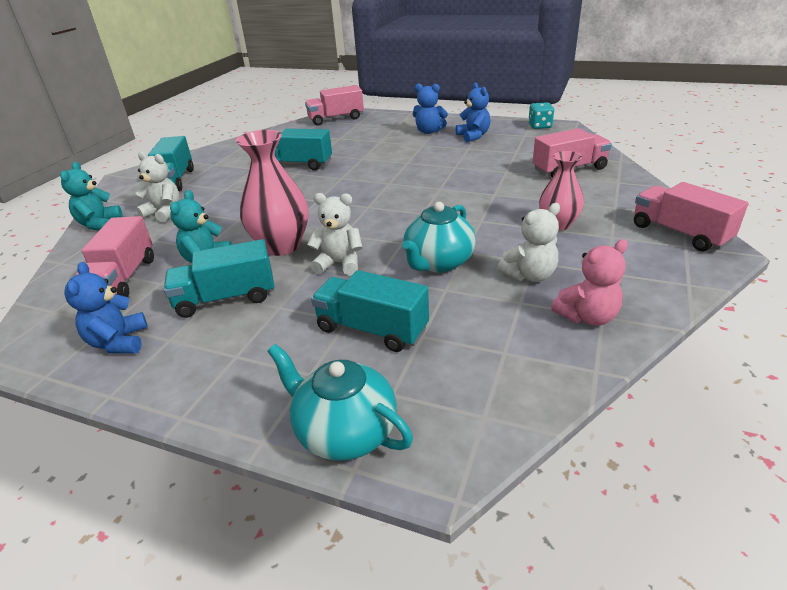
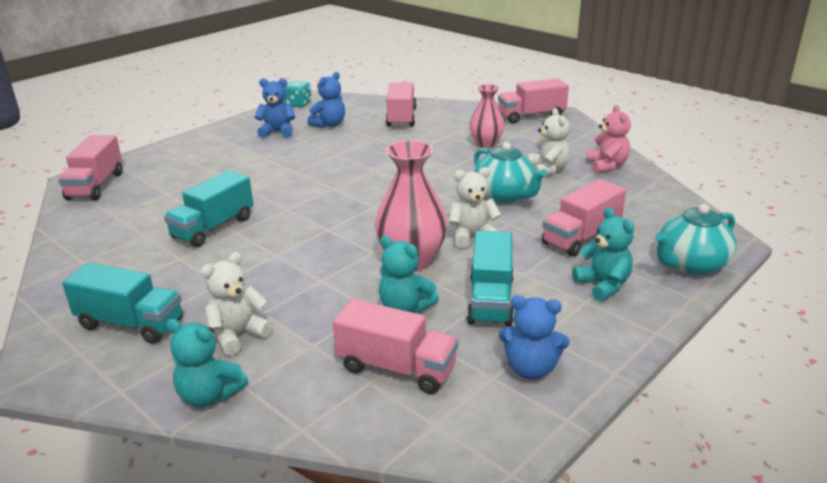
camera: 70 degrees left, 5 degrees down
white teddy bear [307,193,363,276] -> white teddy bear turned 45 degrees clockwise [449,167,501,248]
turquoise truck [311,270,429,352] -> pink truck [542,179,626,257]
blue teddy bear [413,83,448,134] -> blue teddy bear moved to [307,72,345,128]
none -> turquoise teddy bear [572,207,634,301]

